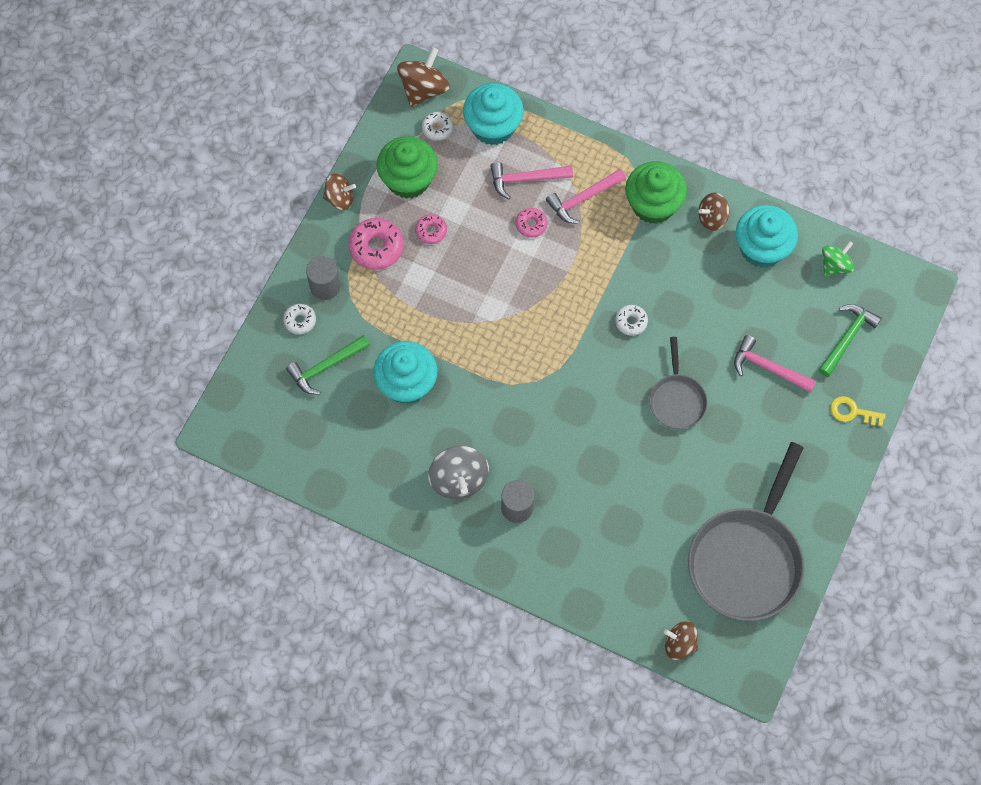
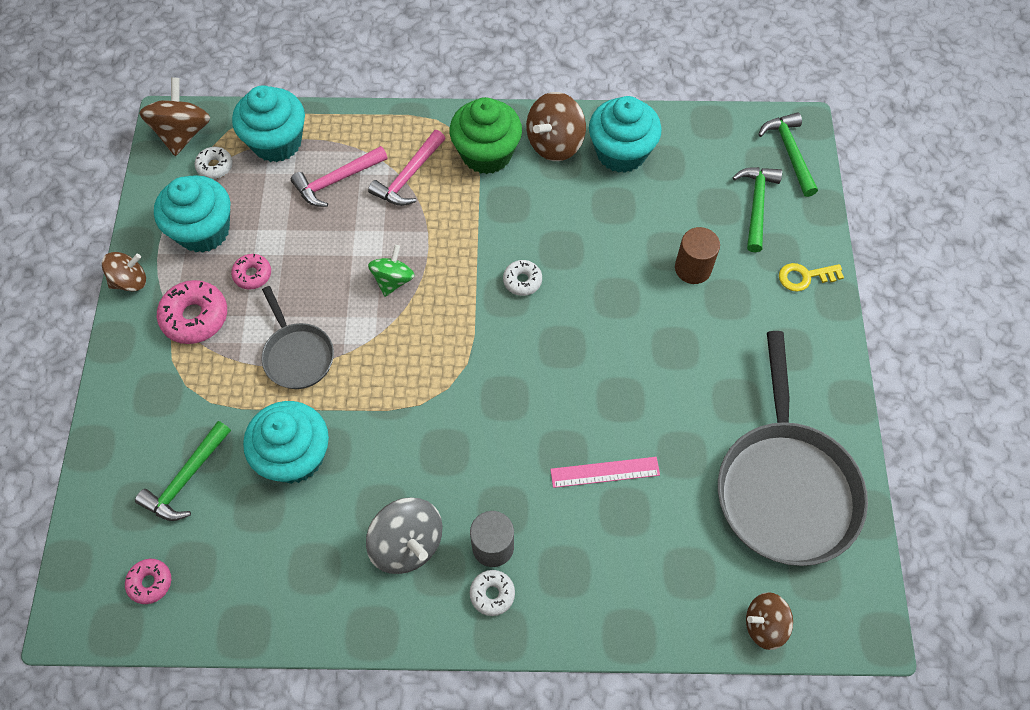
camera: 25 degrees left, 5 degrees down
white donut [283,304,316,334] -> white donut moved to [470,570,515,616]
grey cylinder [306,256,340,300] -> none
green cupcake [376,136,438,199] -> turquoise cupcake [154,175,230,253]
pink donut [516,208,547,238] -> pink donut moved to [125,559,171,604]
grey pan [649,337,708,429] -> grey pan moved to [261,286,334,389]
brown spinning top [698,193,729,231] -> brown spinning top [526,92,586,161], size x1.52
pink hammer [734,335,816,393] -> brown cylinder [675,227,720,284]
green spinning top [822,241,854,277] -> green spinning top moved to [368,245,415,297]
none -> pink ruler [550,457,660,488]
none -> green hammer [758,112,818,197]

